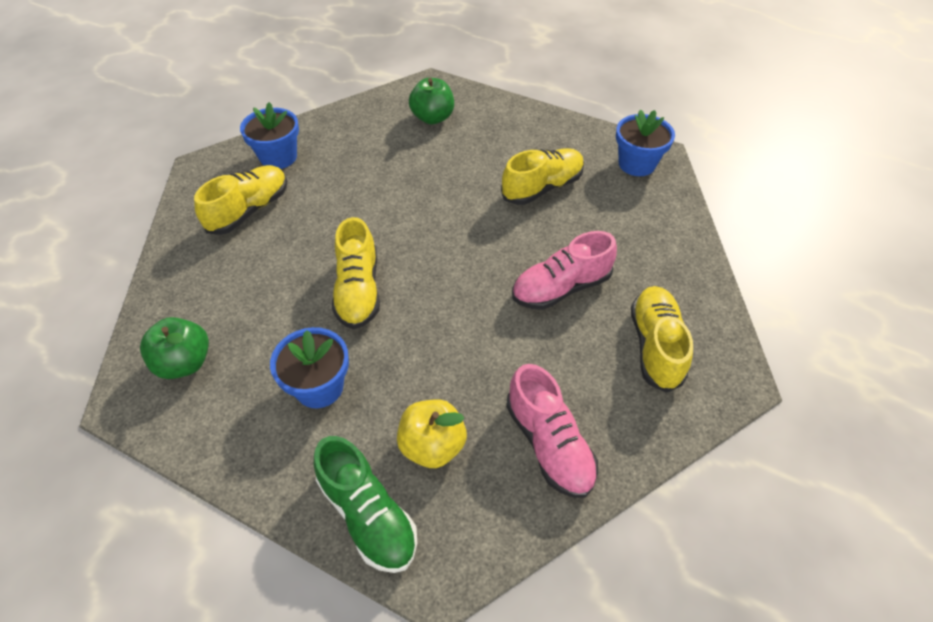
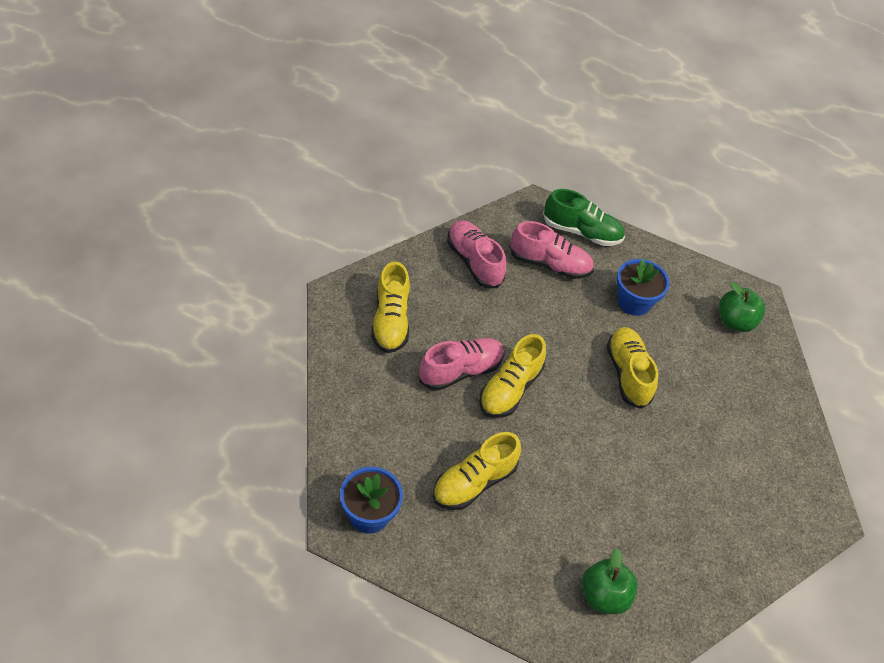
camera: 170 degrees right, 0 degrees up
yellow shoe [194,165,287,235] -> yellow shoe moved to [479,334,546,418]
blue flower pot [240,102,299,169] -> none
green shoe [314,436,417,573] -> green shoe turned 150 degrees clockwise [543,189,625,246]
yellow apple [397,399,467,468] -> pink shoe [509,221,594,279]

